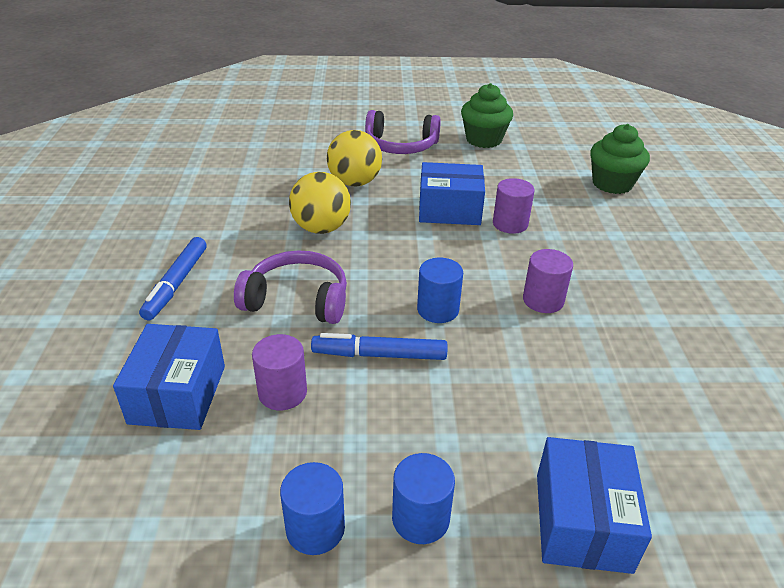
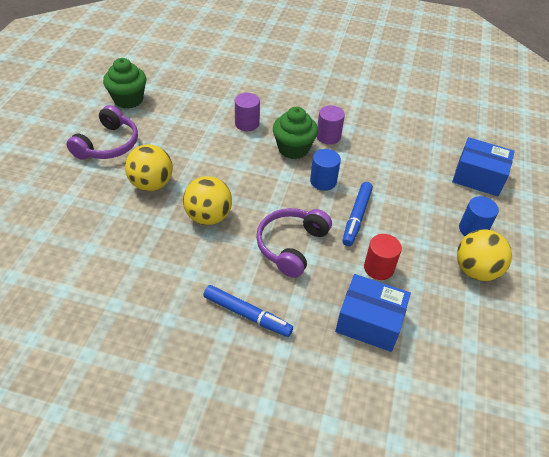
camera: 75 degrees left, 10 degrees up
purple cylinder [252,334,307,410] -> red cylinder [364,234,402,280]
blue cylinder [280,462,345,555] -> yellow ball [457,229,512,281]
blue box [419,162,485,225] -> none
green cupcake [590,124,650,194] -> green cupcake moved to [273,107,318,159]

